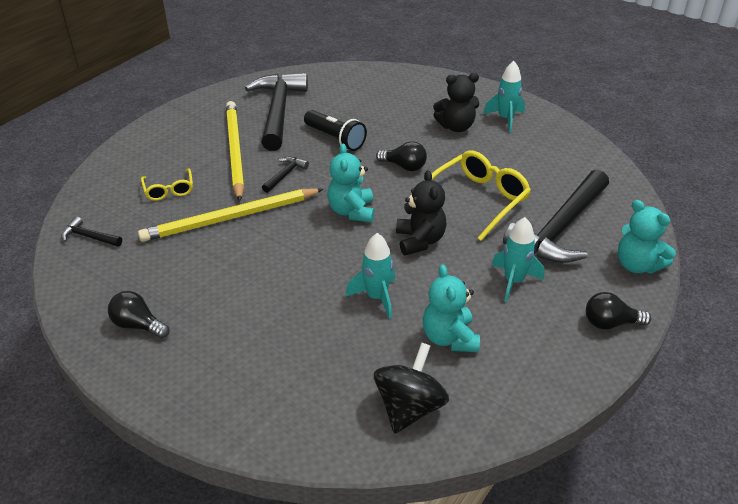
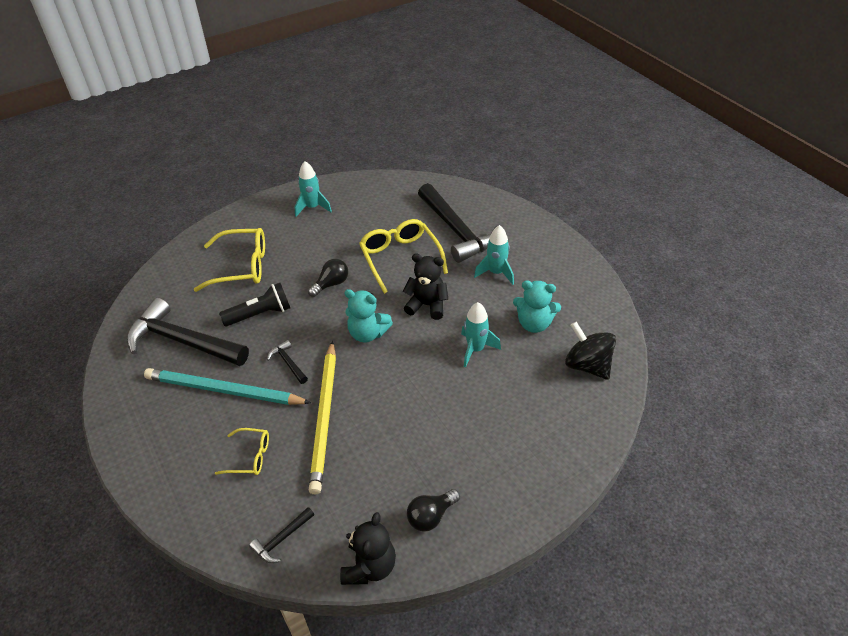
camera: 65 degrees left, 5 degrees up
yellow pencil [226,101,244,201] -> turquoise pencil [144,368,311,405]
black teddy bear [433,73,479,132] -> black teddy bear moved to [340,512,396,585]
black light bulb [586,292,651,330] -> none
turquoise teddy bear [618,200,676,273] -> none
none -> yellow glasses [194,228,265,292]

